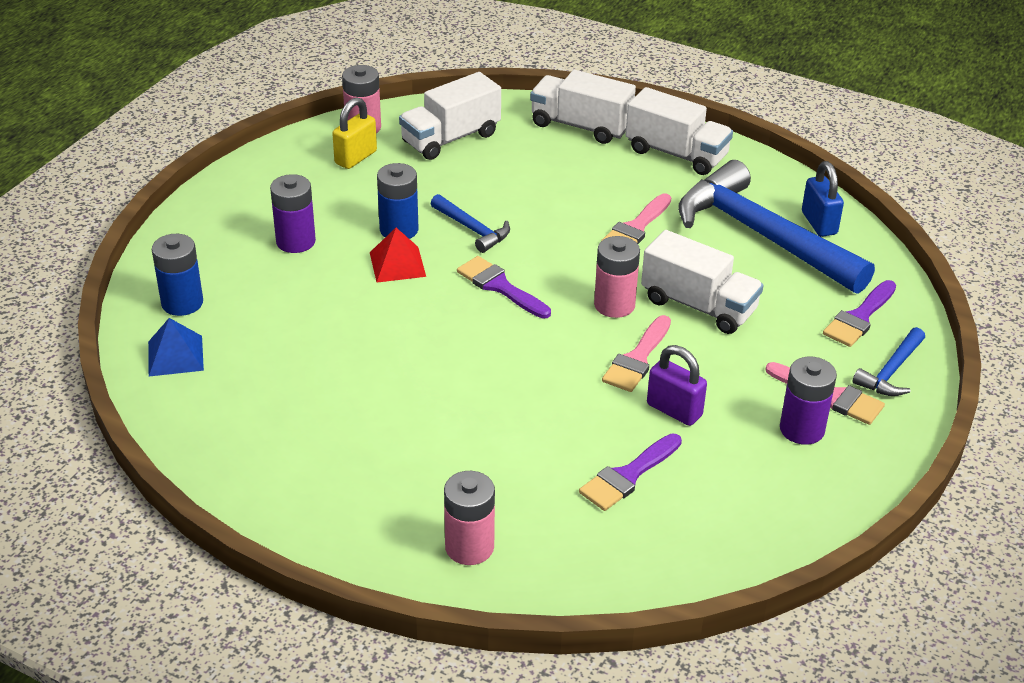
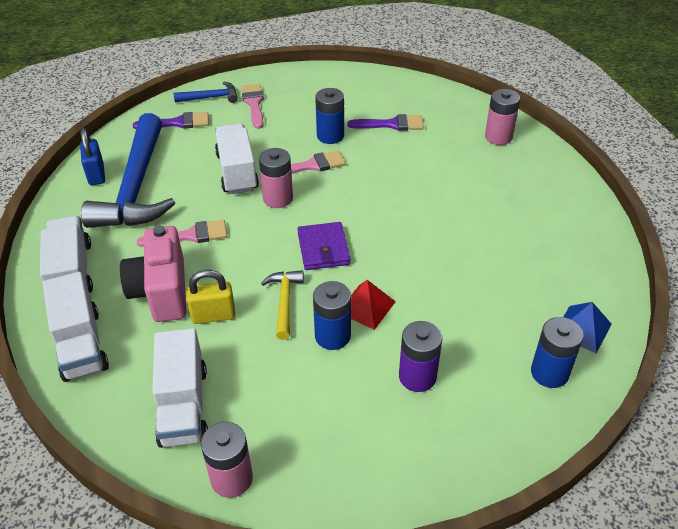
camera: 135 degrees left, 5 degrees up
yellow padlock [332,97,377,169] -> yellow padlock moved to [186,270,235,324]
white truck [399,72,501,160] -> white truck turned 75 degrees clockwise [152,328,208,448]
blue hammer [430,194,510,253] -> yellow hammer [261,270,304,340]
purple brush [457,256,551,319] -> purple wallet [298,222,351,270]
purple padlock [647,345,707,426] -> blue battery [315,88,344,144]
purple battery [780,356,837,445] -> none
blue padlock [802,161,844,237] -> blue padlock turned 45 degrees counterclockwise [80,128,105,185]
none -> pink camera [120,226,187,322]

